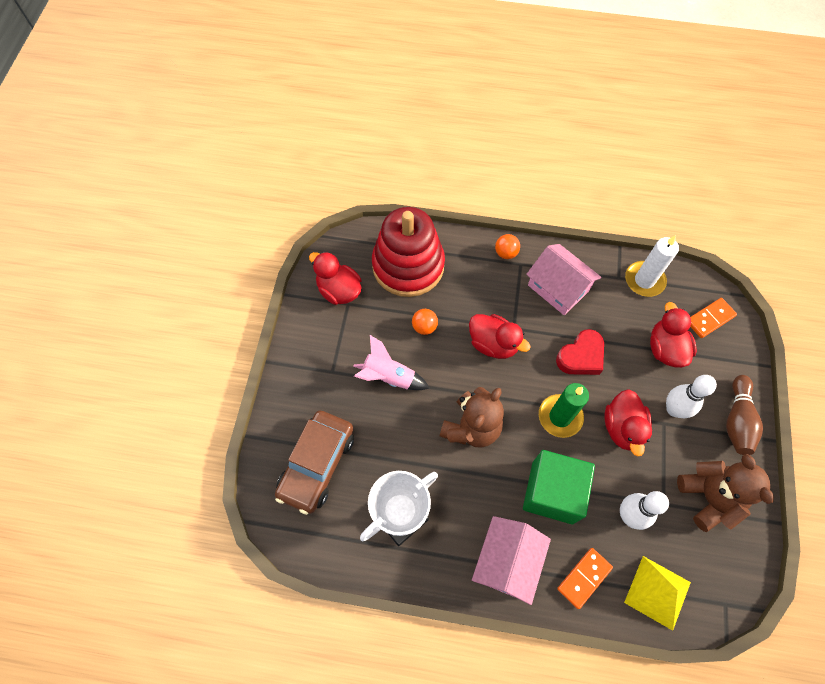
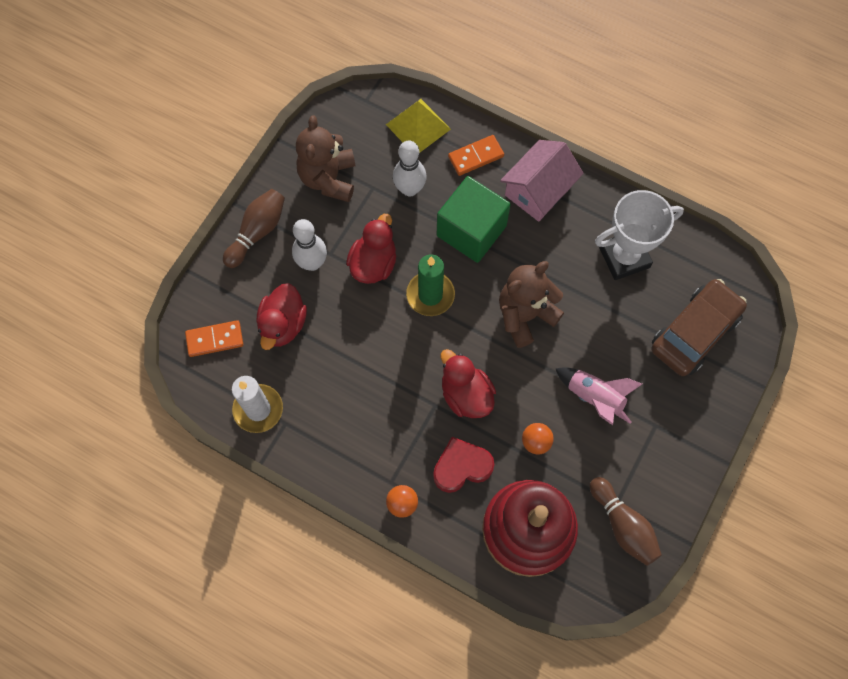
camera: 160 degrees left, 5 degrees up
red duck [309,251,362,305] -> brown bowling pin [590,477,662,566]
pink house [526,244,601,315] -> none
red heart [556,329,604,375] -> red heart moved to [433,437,494,493]

